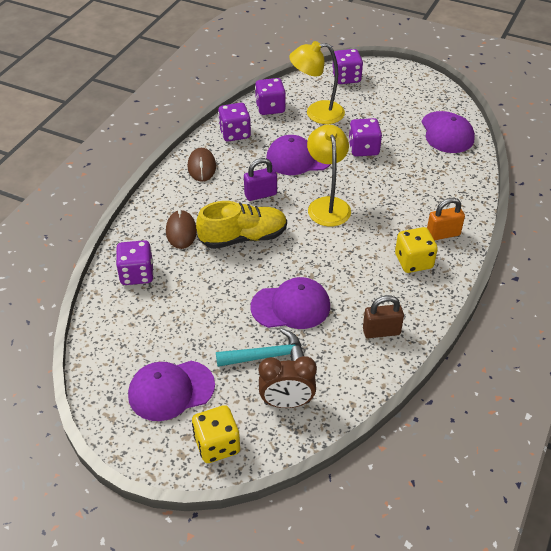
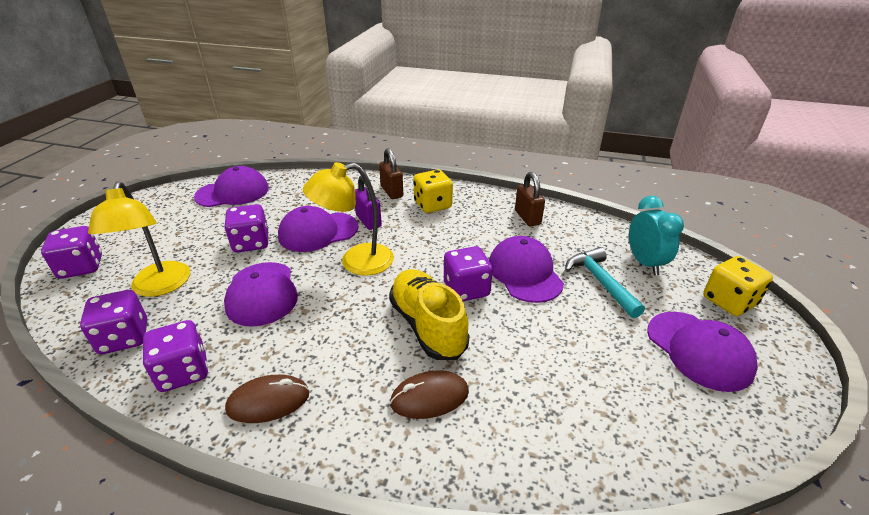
camera: 100 degrees left, 10 degrees down
purple dice [116,240,154,285] -> purple dice moved to [444,246,493,301]
purple padlock [244,158,277,201] -> purple padlock moved to [355,176,382,230]
brown clock [259,356,317,408] -> turquoise clock [629,196,684,275]
orange padlock [427,198,465,240] -> brown padlock [379,148,403,199]
none -> purple cap [278,206,358,252]

